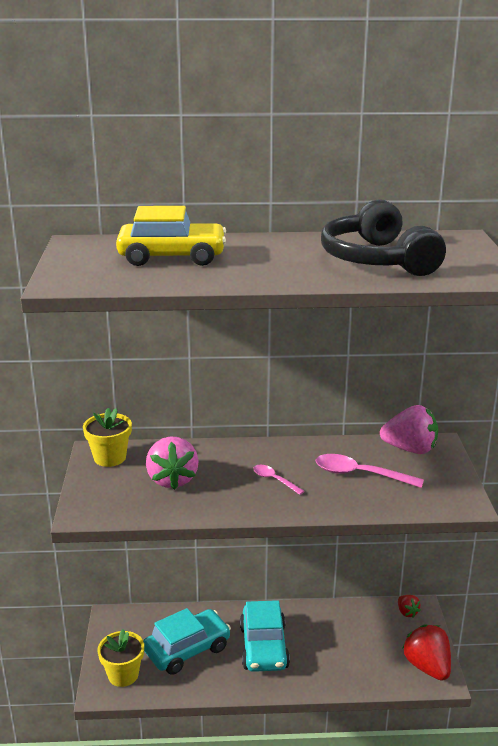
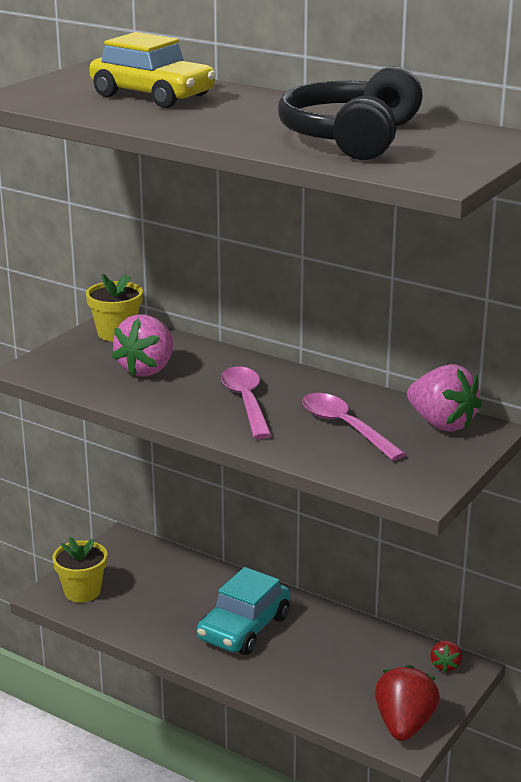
camera: 35 degrees right, 0 degrees up
turquoise car [143,608,231,675] -> none
pink spoon [253,465,305,495] -> pink spoon [221,367,272,439], size x1.76

